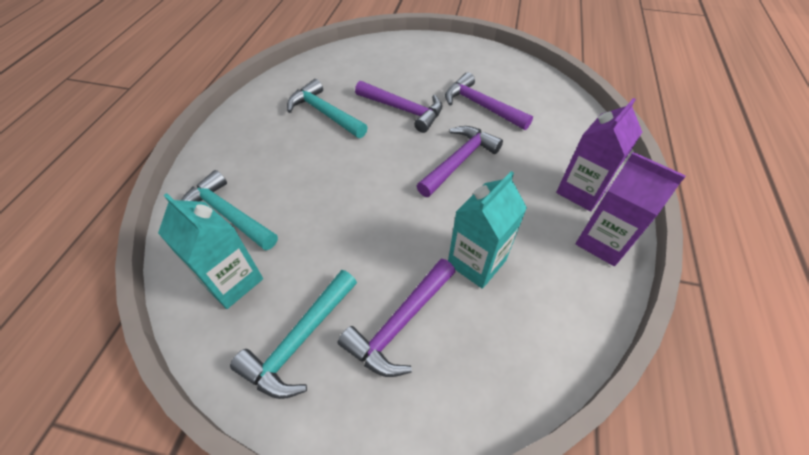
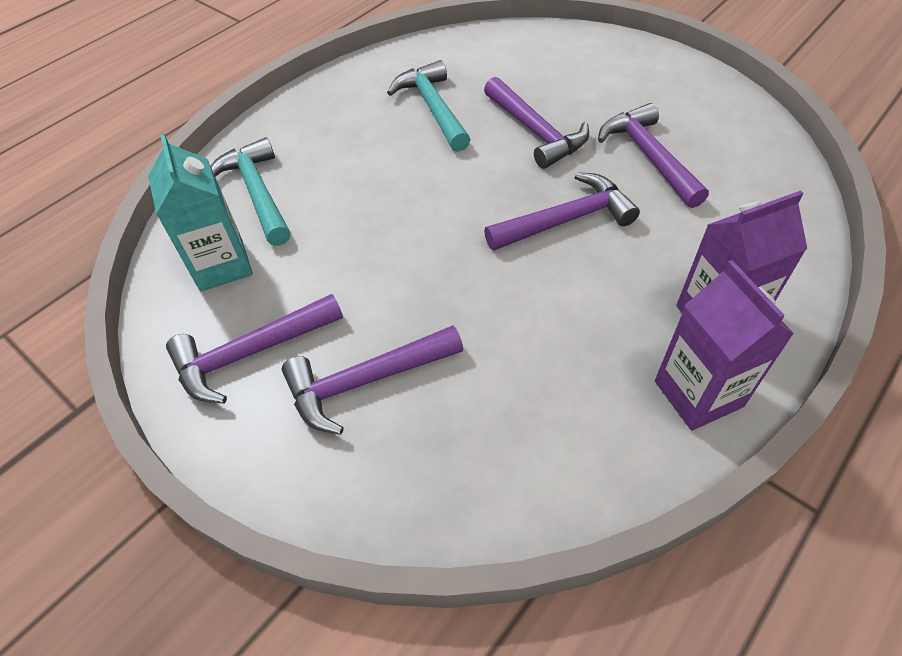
camera: 30 degrees right, 0 degrees up
turquoise hammer [230,270,357,399] -> purple hammer [166,294,343,403]
turquoise carton [448,171,527,289] -> none

